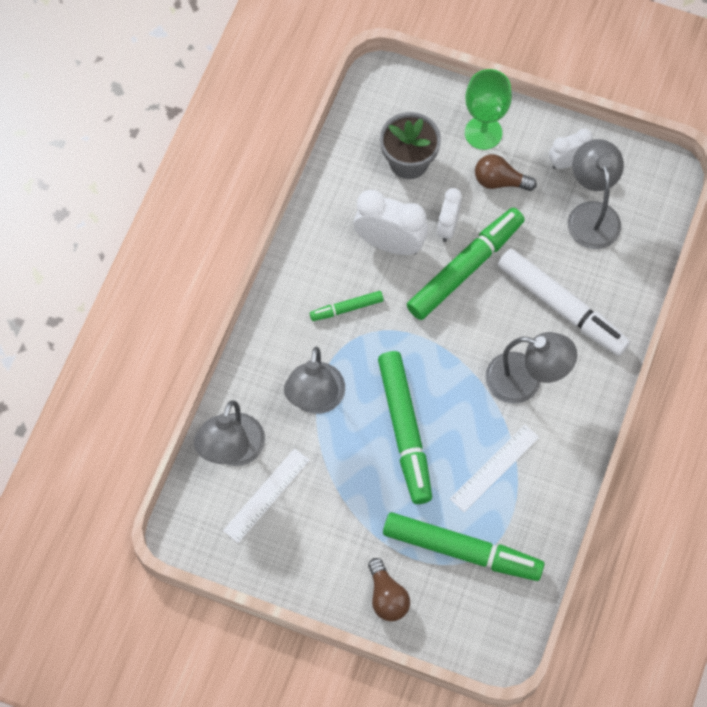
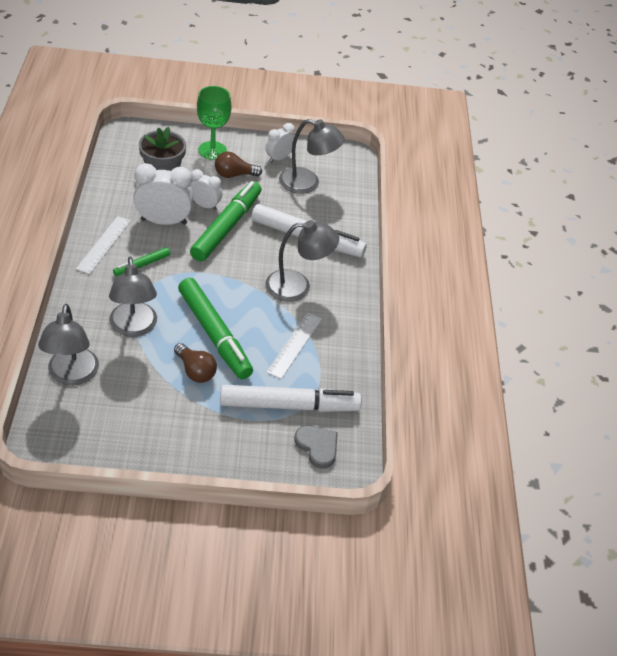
camera: 25 degrees left, 20 degrees down
white ruler [223,448,310,543] -> white ruler moved to [76,216,131,274]
brown light bulb [368,558,410,621] -> brown light bulb moved to [174,343,217,383]
green marker [383,512,545,581] -> white marker [220,385,361,412]
white clock [437,188,462,242] -> white clock turned 120 degrees clockwise [190,169,222,211]
grey lamp [568,139,624,249] -> grey lamp turned 135 degrees clockwise [279,119,345,194]
none -> grey heart [294,426,338,468]

